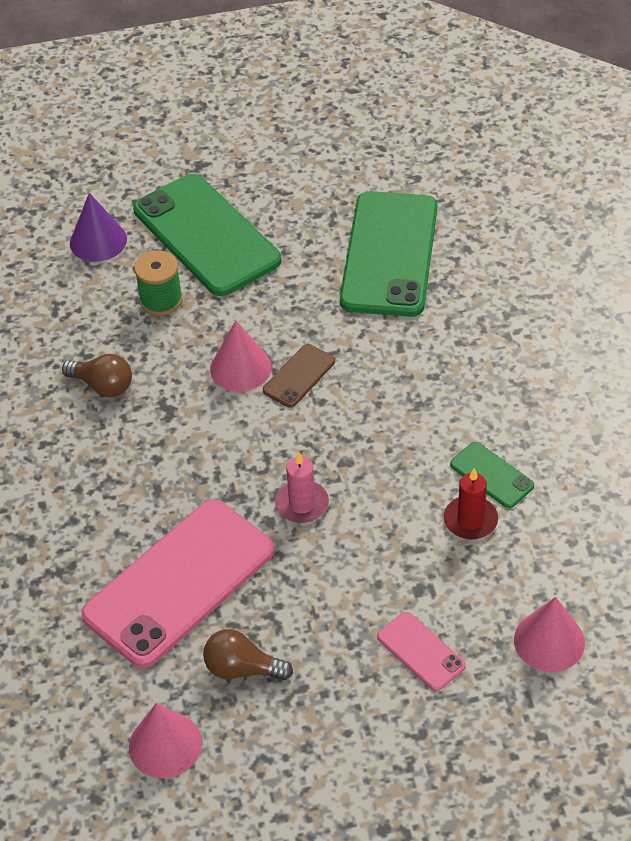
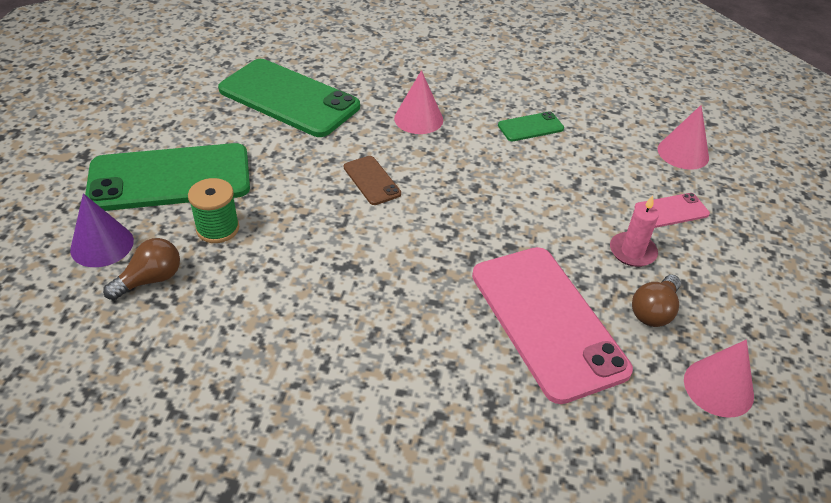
camera: 70 degrees left, 5 degrees down
brown light bulb [62,354,132,397] -> brown light bulb moved to [103,238,180,300]
pink cone [210,320,272,392] -> pink cone moved to [394,70,443,134]
pink candle [275,452,329,523] -> pink candle moved to [610,195,659,267]
red candle [444,468,498,540] -> none

